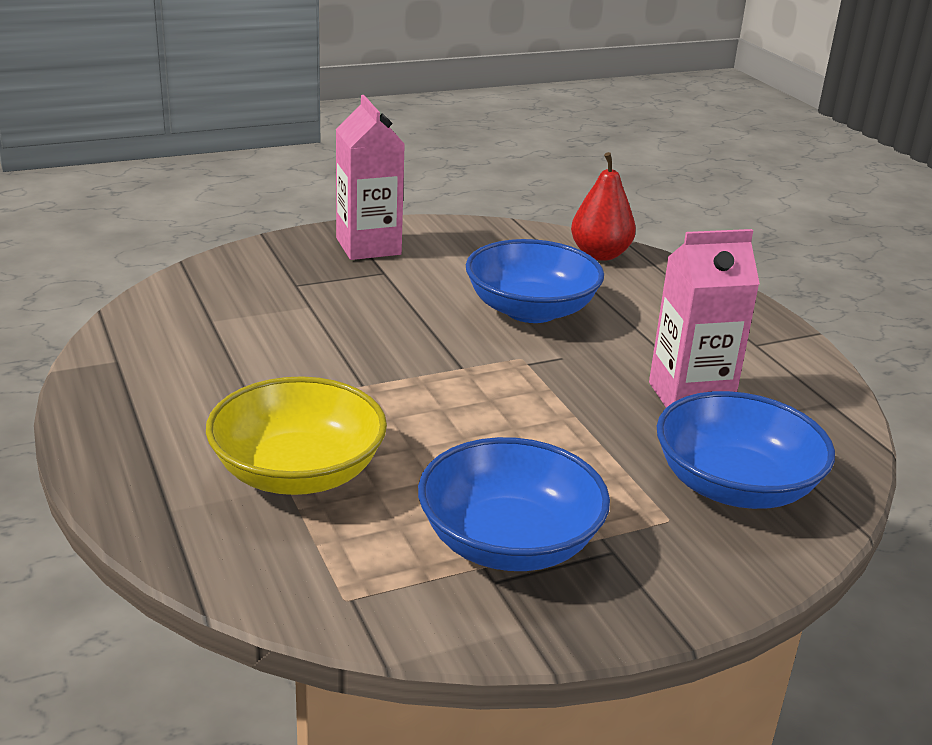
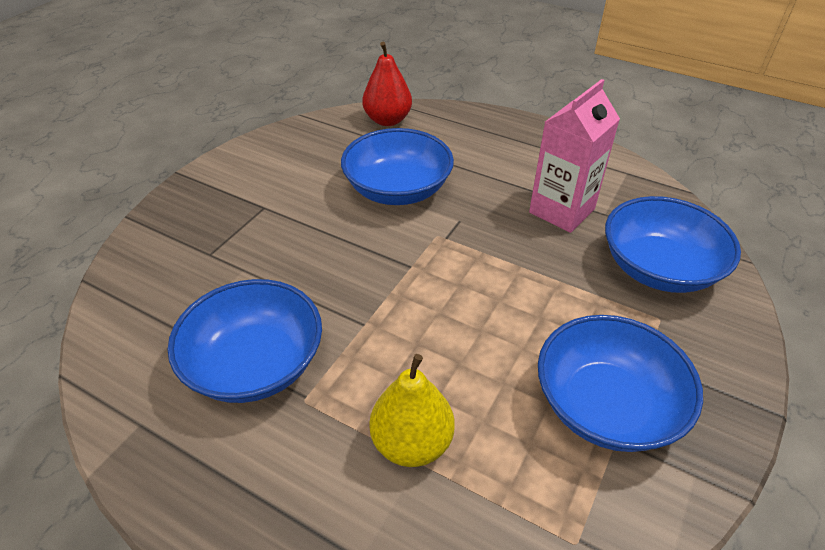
camera: 35 degrees left, 15 degrees up
yellow bowl [206,376,387,495] -> yellow pear [369,354,455,467]
pink carton [335,95,405,260] -> none
none -> blue bowl [168,279,322,403]

